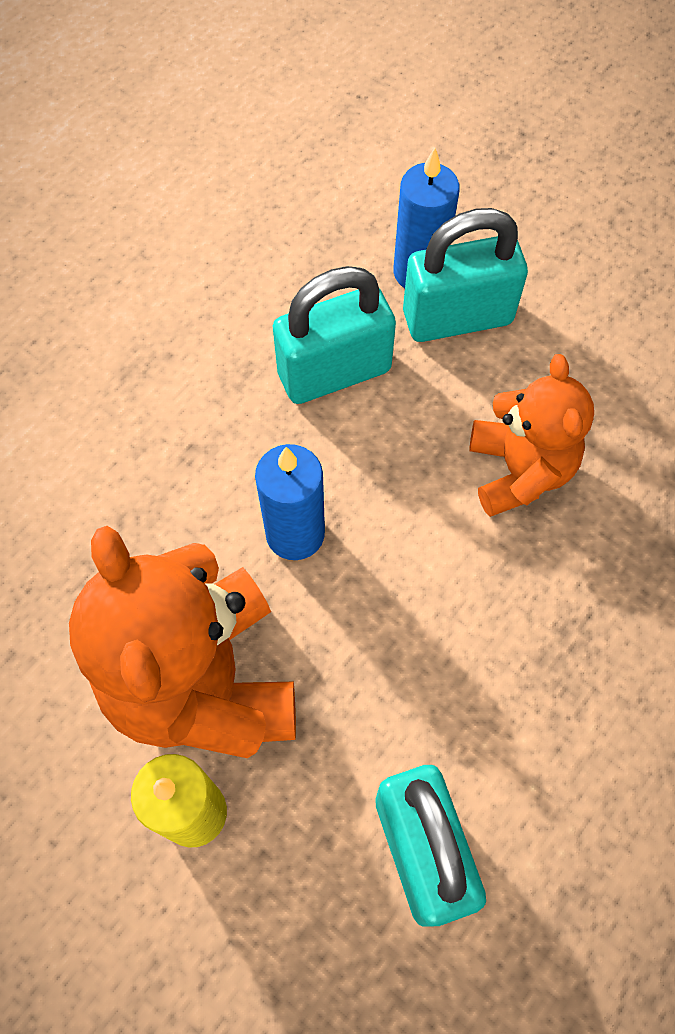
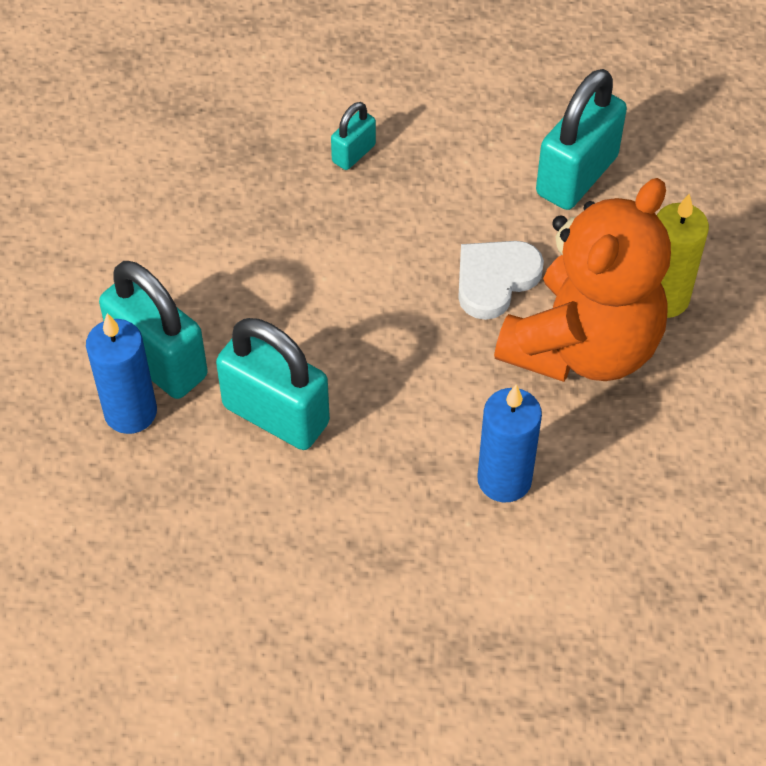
camera: 125 degrees left, 10 degrees down
blue candle [255,444,325,560] -> blue candle moved to [477,384,542,502]
orange teddy bear [470,354,594,517] -> none
none -> turquoise padlock [331,102,376,170]
none -> white heart [458,241,544,320]

